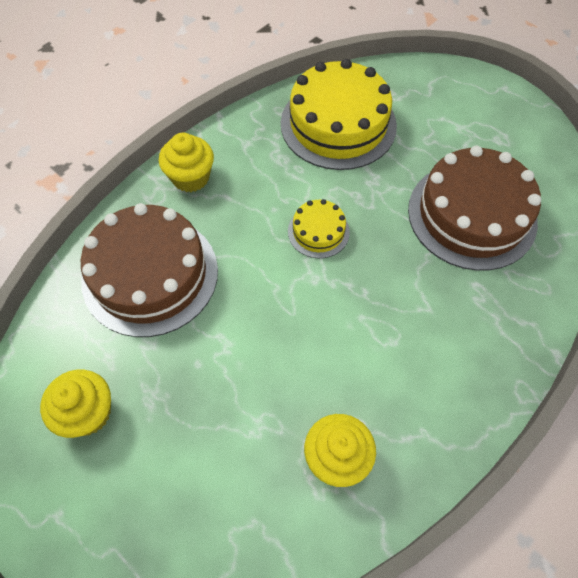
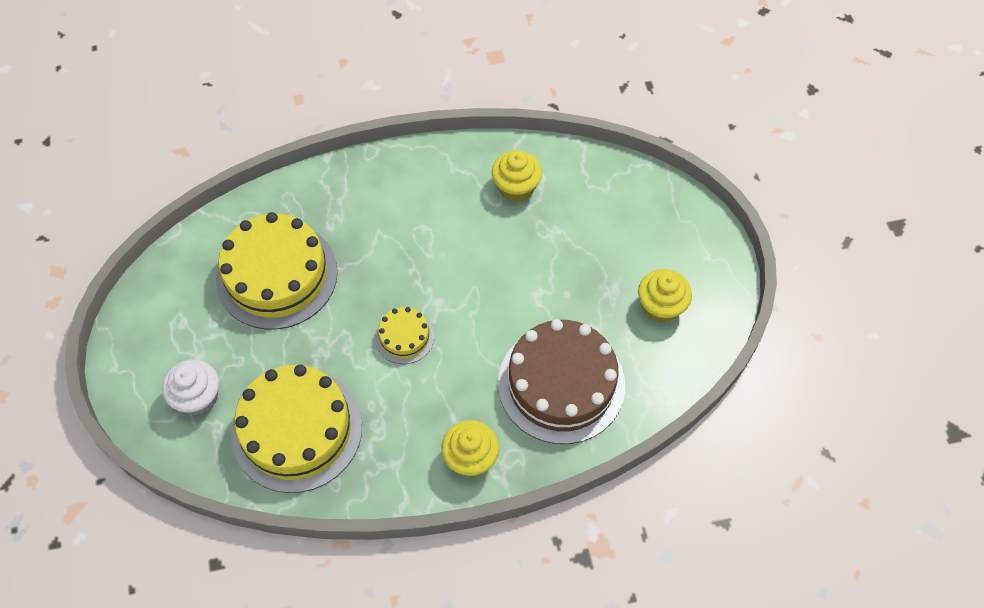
camera: 145 degrees left, 0 degrees up
brown cake [408,146,541,271] -> yellow cake [216,212,338,330]
none -> white cupcake [162,360,219,415]

